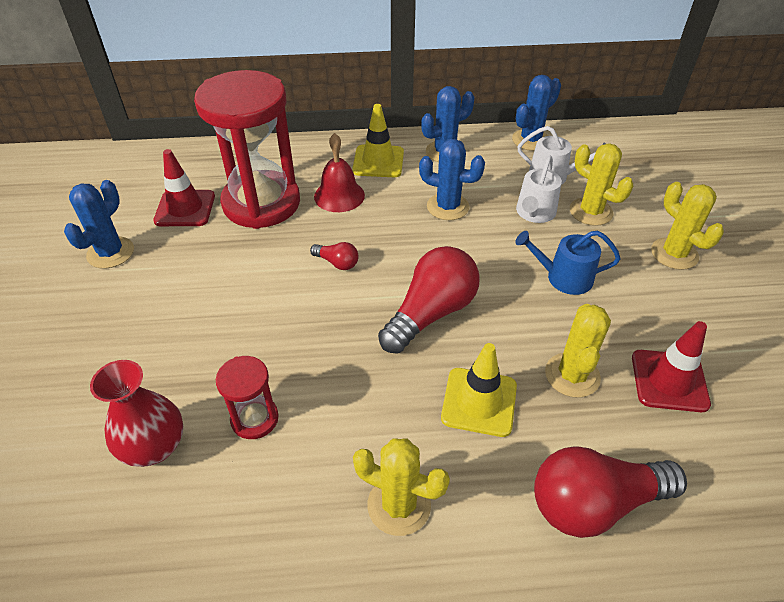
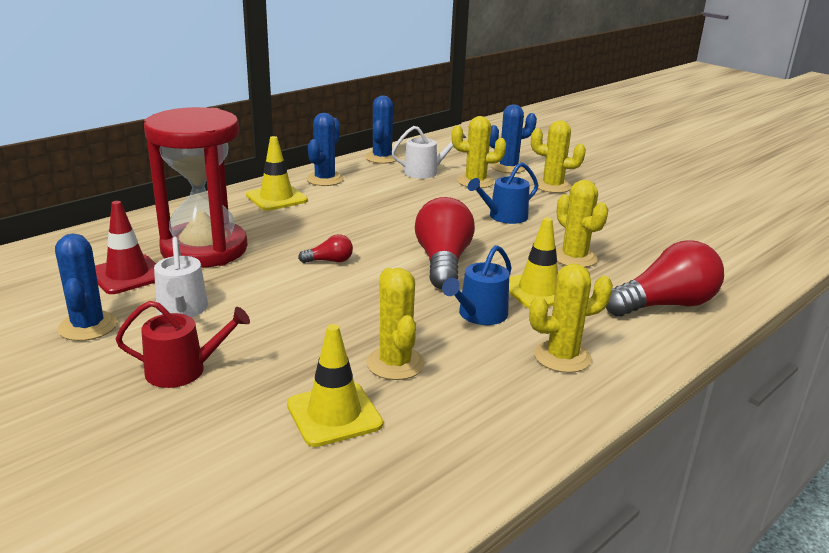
camera: 40 degrees left, 20 degrees down
red vase [90,360,183,467] -> yellow traffic cone [287,324,383,447]
red hourglass [216,356,279,439] -> yellow cactus [366,268,425,380]
red bell [314,133,365,212] -> none
blue cactus [419,139,485,220] -> blue cactus moved to [490,104,537,173]
white watering can [516,156,562,223] -> white watering can moved to [154,237,208,317]
red light bulb [534,446,687,538] -> red light bulb turned 150 degrees counterclockwise [606,240,724,317]
red traffic cone [632,321,711,412] -> none
none -> red watering can [116,301,250,388]
none -> blue watering can [442,245,512,325]

